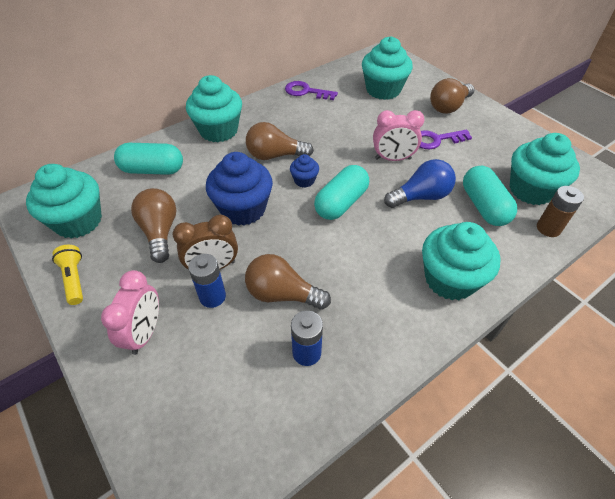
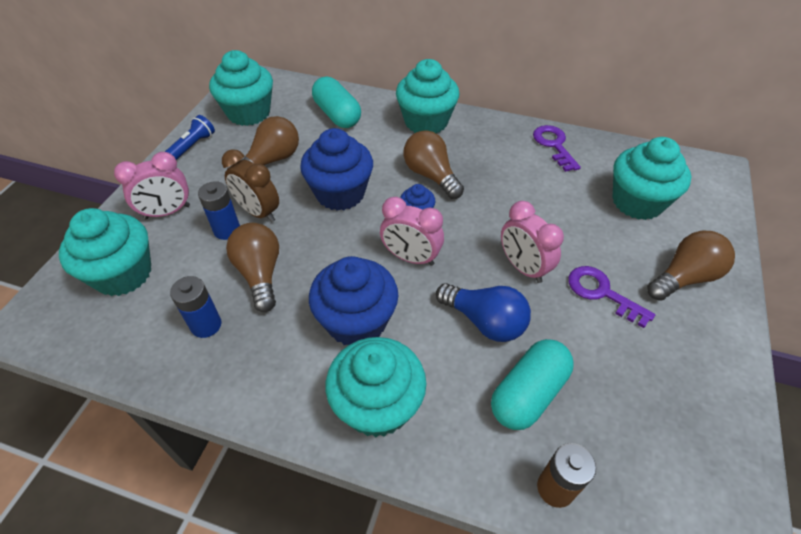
camera: 55 degrees right, 0 degrees up
yellow flashlight [52,245,83,305] -> blue flashlight [165,115,215,160]
turquoise capsule [314,165,369,220] -> pink clock [380,197,444,266]
brown light bulb [430,78,474,114] -> brown light bulb turned 135 degrees clockwise [647,231,735,301]
turquoise cupcake [509,133,580,205] -> turquoise cupcake moved to [59,208,151,296]
none -> blue cupcake [309,256,398,345]

